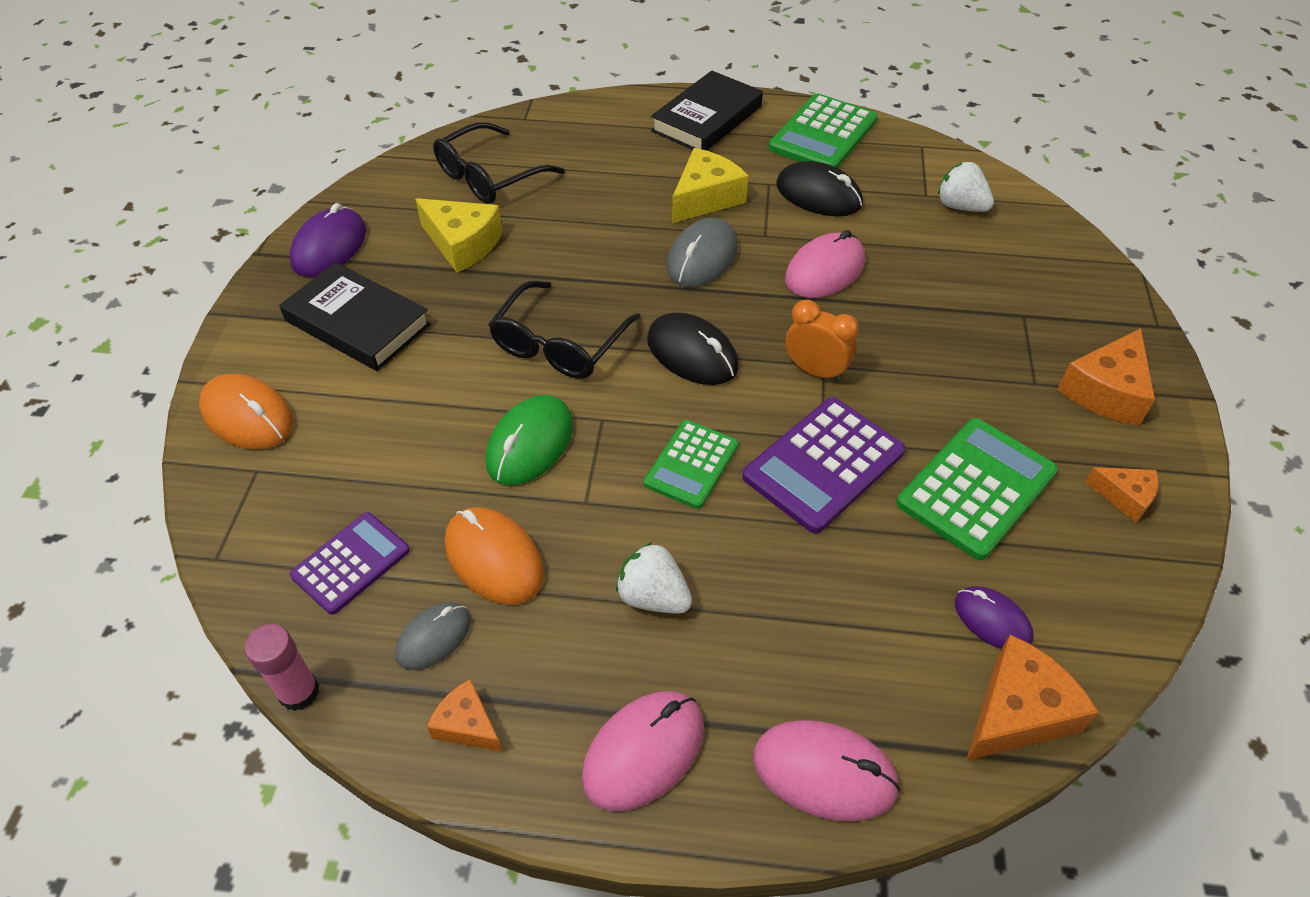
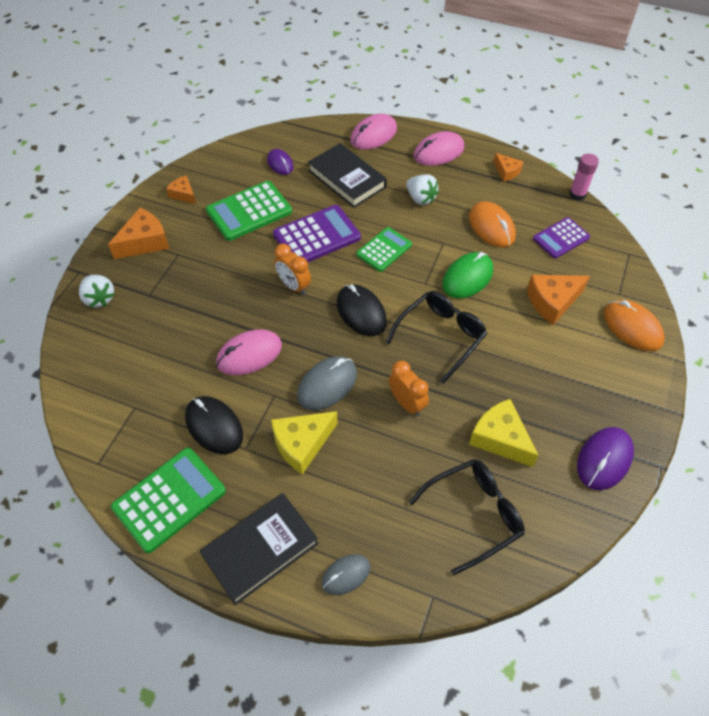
camera: 165 degrees left, 5 degrees up
black book [279,262,431,371] -> black book moved to [308,143,387,208]
grey mouse [395,603,471,670] -> grey mouse moved to [322,554,370,595]
pink mouse [753,720,901,821] -> pink mouse turned 75 degrees counterclockwise [350,114,397,150]
white strawberry [938,162,994,212] -> white strawberry moved to [79,275,115,308]
orange cheese [966,635,1099,761] -> orange cheese moved to [527,275,590,325]
none -> orange clock [389,361,429,416]

